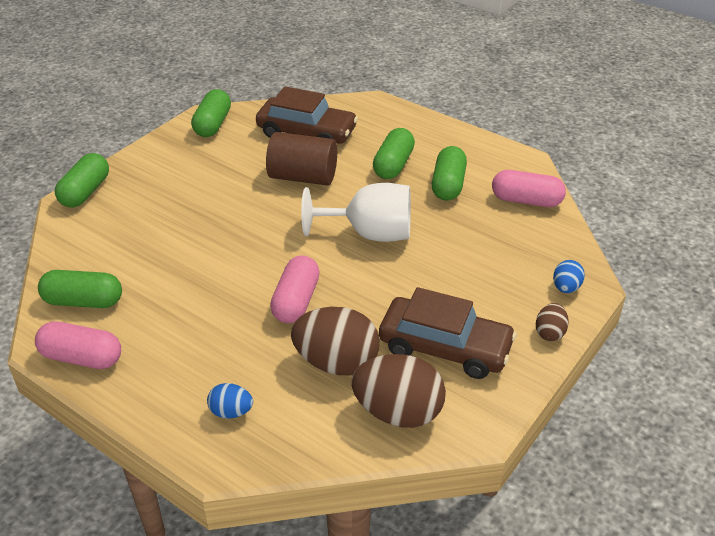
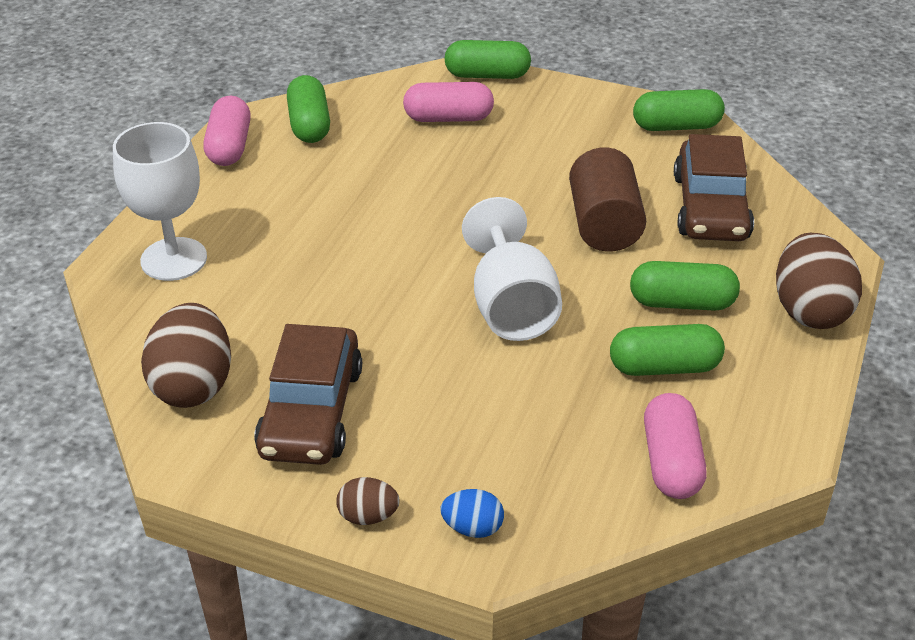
camera: 75 degrees right, 0 degrees up
blue egg [207,383,253,419] -> white goblet [113,122,207,281]
pink capsule [270,255,320,323] -> pink capsule moved to [403,82,494,122]
brown egg [291,307,380,375] -> brown egg moved to [776,233,862,329]

